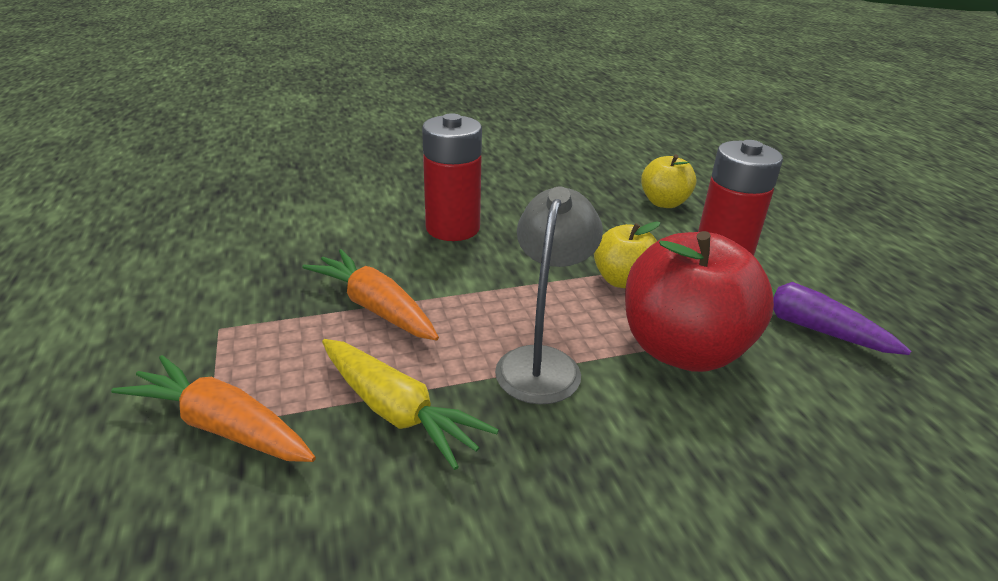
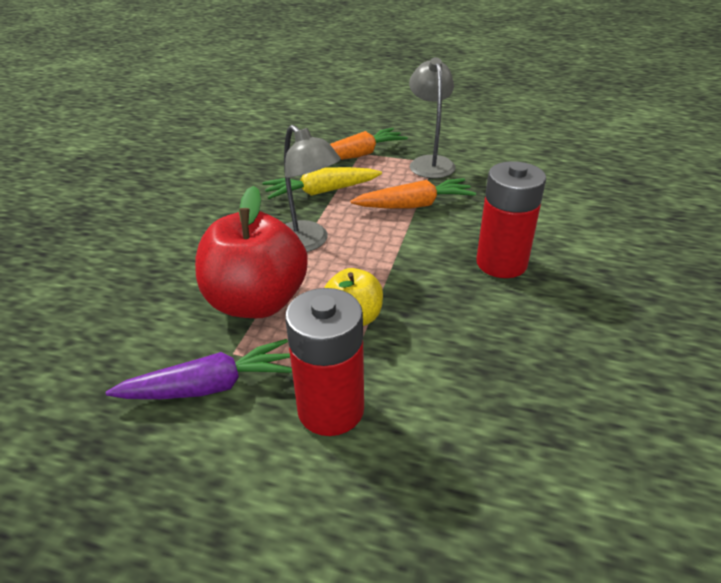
camera: 125 degrees right, 5 degrees up
yellow apple [641,154,697,208] -> none
none -> grey lamp [409,57,456,178]

